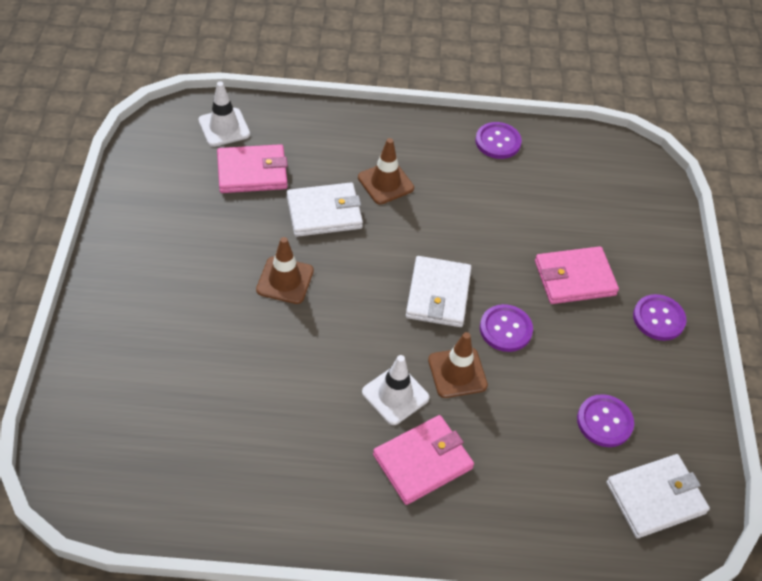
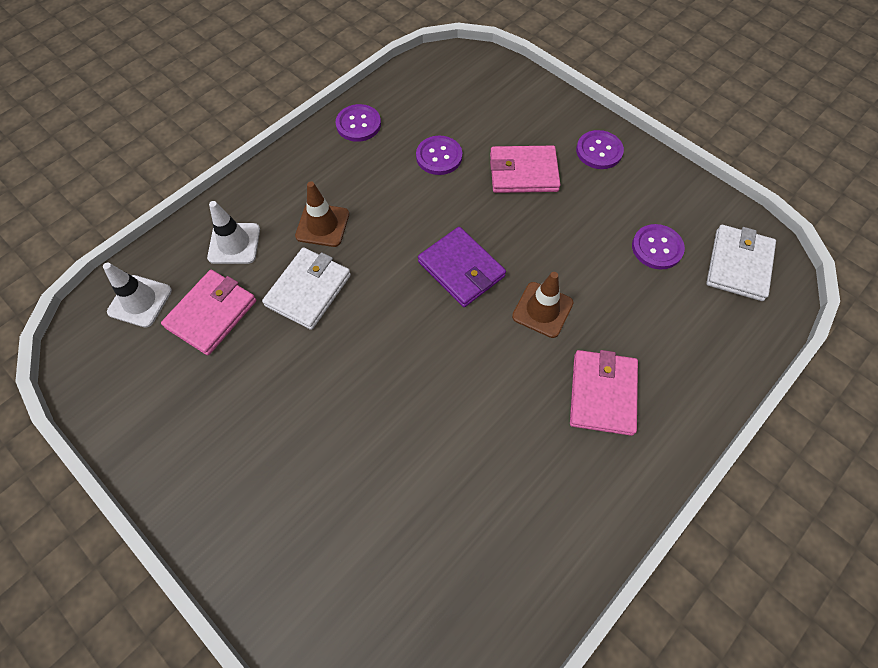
camera: 45 degrees left, 10 degrees up
brown traffic cone [256,237,314,304] -> none
white traffic cone [362,355,429,425] -> white traffic cone moved to [207,201,260,264]
white wallet [406,256,471,327] -> purple wallet [418,227,506,307]
purple button [480,304,533,352] -> purple button moved to [416,136,462,175]
pink wallet [535,246,619,304] -> pink wallet turned 60 degrees clockwise [490,146,561,193]

